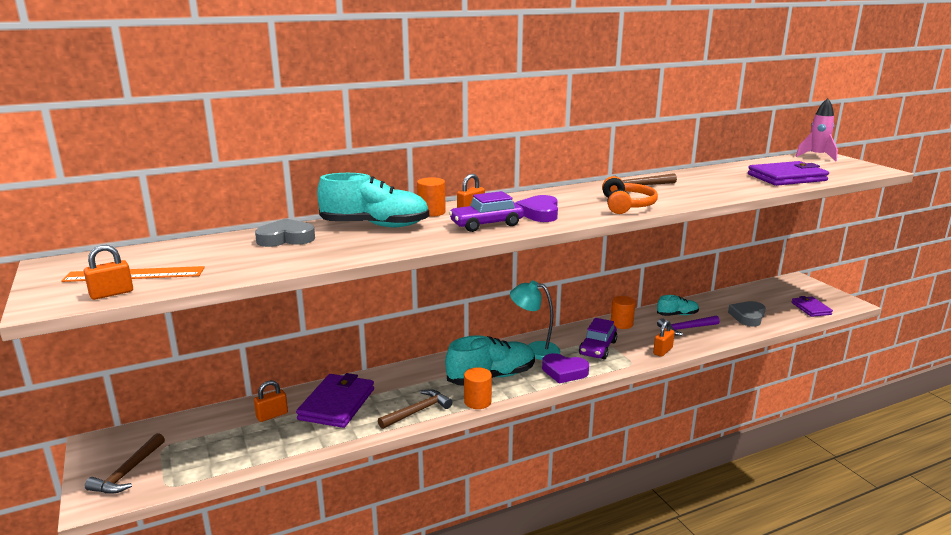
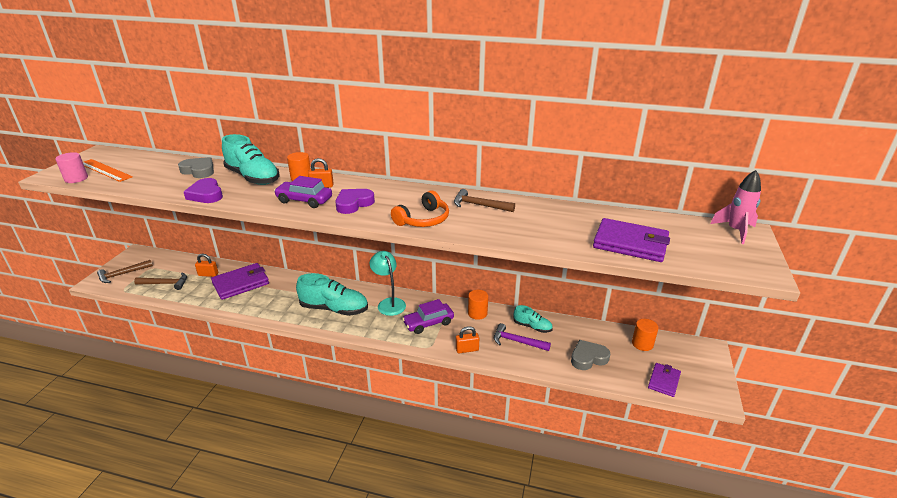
camera: 40 degrees right, 10 degrees up
orange padlock [84,245,133,300] -> pink cylinder [55,152,88,183]
brown hammer [378,390,452,429] -> brown hammer moved to [134,273,187,290]
orange cylinder [464,367,492,409] -> orange cylinder moved to [632,319,658,351]
purple heart [542,353,589,383] -> purple heart moved to [184,178,223,203]

